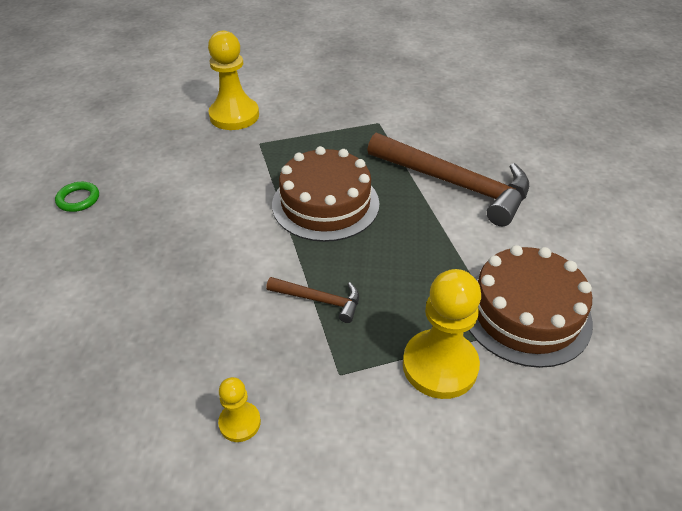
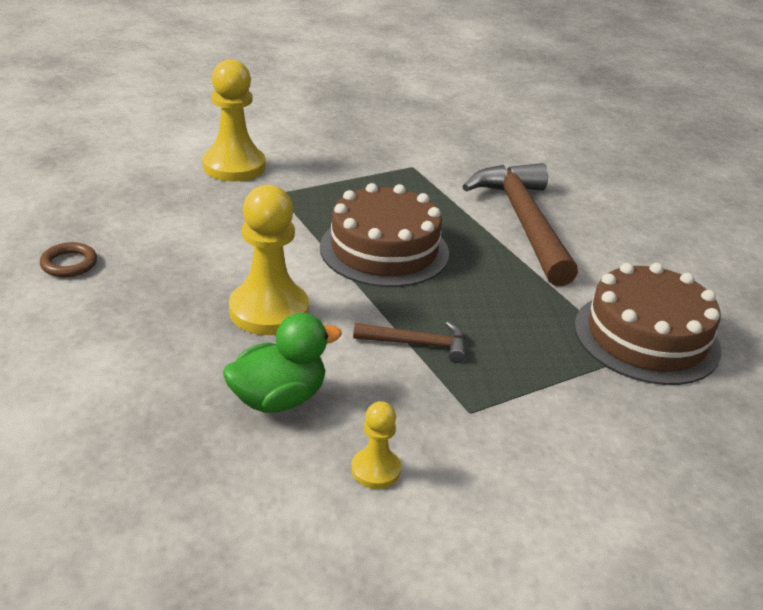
camera: 15 degrees left, 10 degrees down
green ring [55,182,99,212] -> brown ring [40,242,97,277]
brown hammer [367,133,529,226] -> brown hammer turned 120 degrees counterclockwise [462,163,578,286]
yellow pawn [403,269,481,399] -> yellow pawn moved to [229,185,309,335]
none -> green duck [223,313,342,413]

